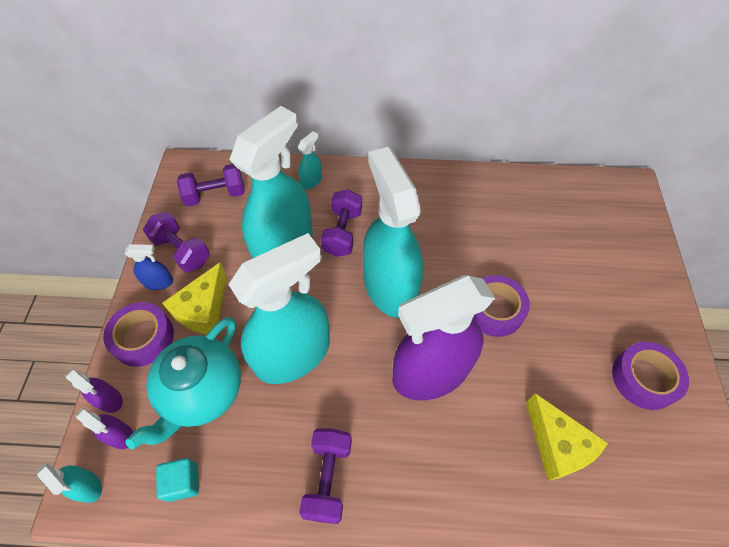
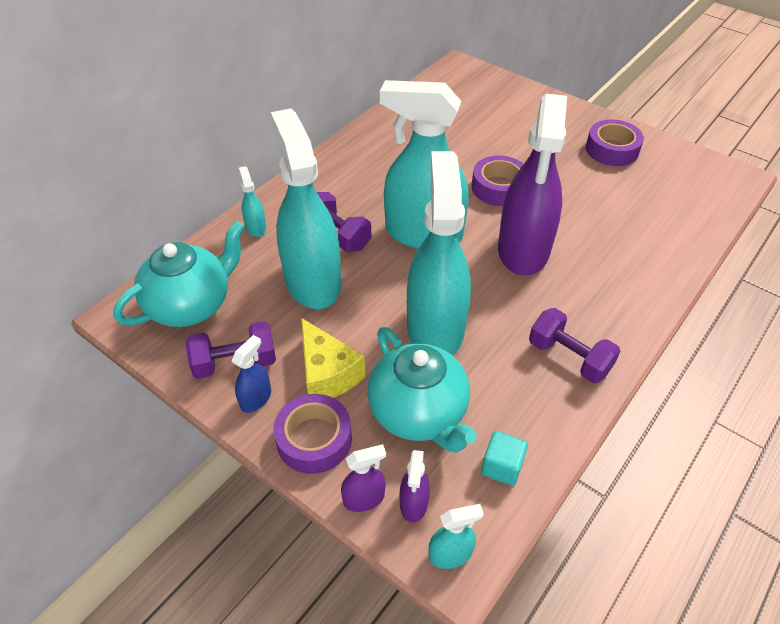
camera: 55 degrees left, 10 degrees down
purple spray bottle [76,407,133,449] -> purple spray bottle turned 120 degrees clockwise [400,450,430,523]
purple dumbbell [177,164,245,206] -> turquoise teapot [113,221,245,327]
yellow cheese [526,393,608,481] -> none

